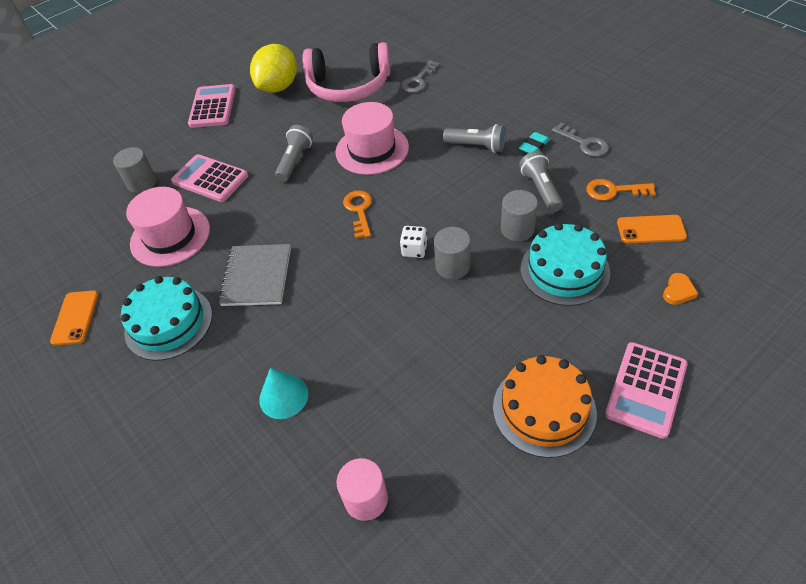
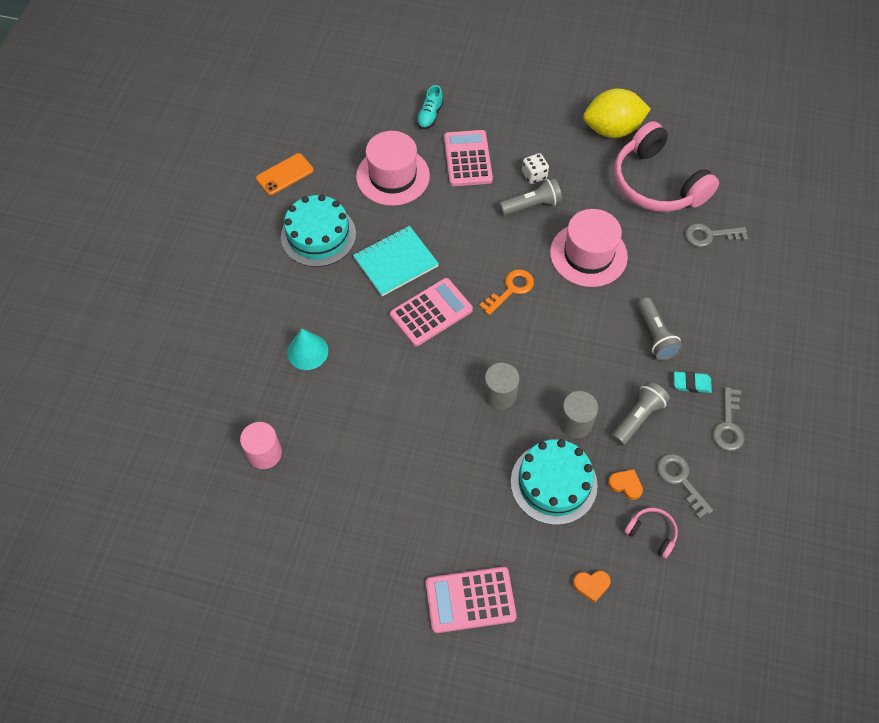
camera: 50 degrees right, 10 degrees up
grey cylinder [113,147,157,193] -> turquoise shoe [416,85,444,129]
pink calculator [188,84,236,128] -> pink calculator moved to [390,278,473,346]
grey notebook [218,244,291,306] -> turquoise notebook [353,226,439,296]
white dice [400,226,428,258] -> white dice moved to [522,153,549,184]
orange cake [493,355,597,458] -> none
orange key [586,179,656,201] -> grey key [657,454,713,519]
orange phone [617,215,687,243] -> pink headphones [624,508,678,559]
none -> orange heart [608,469,643,500]

